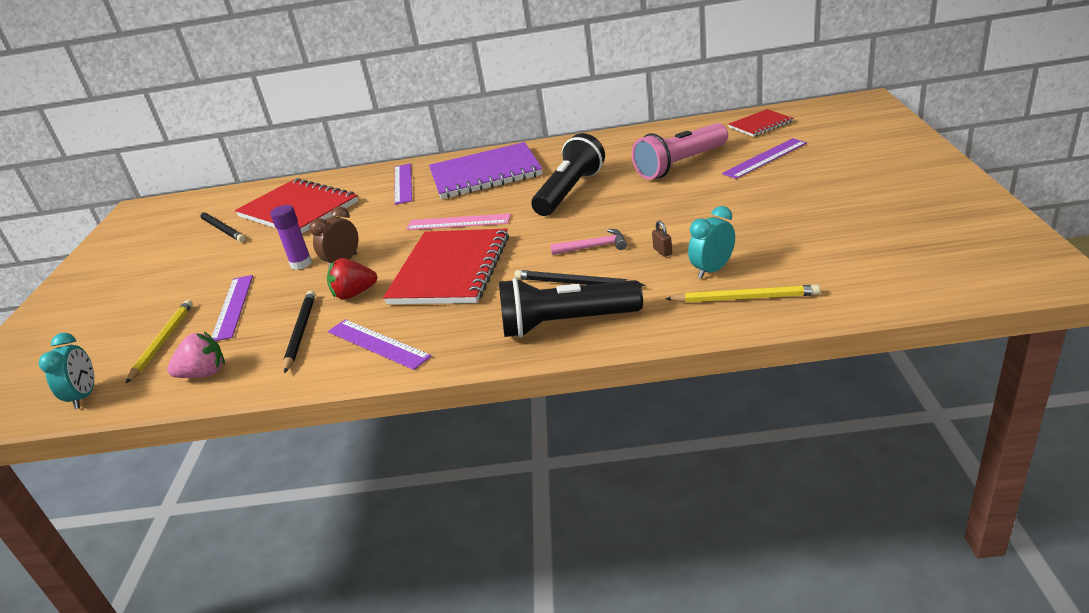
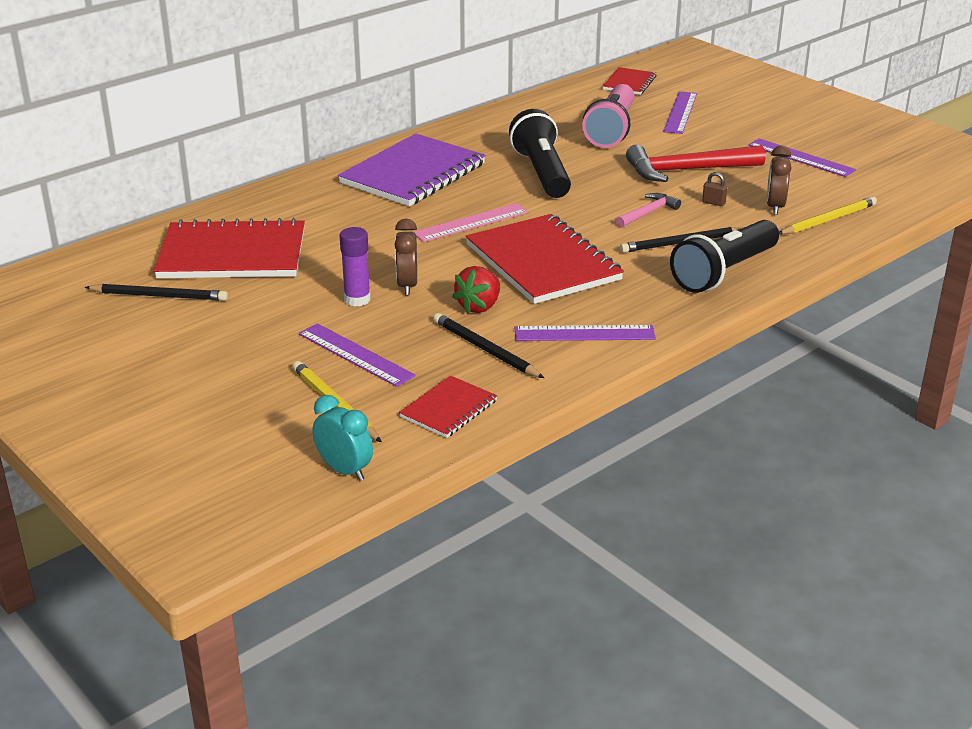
camera: 45 degrees left, 0 degrees up
pink strawberry [167,332,225,378] -> red notebook [399,375,497,438]
purple ruler [394,163,412,205] -> purple ruler moved to [748,138,856,177]
turquoise clock [688,206,735,279] -> brown clock [767,146,792,215]
none -> red hammer [626,145,765,182]

